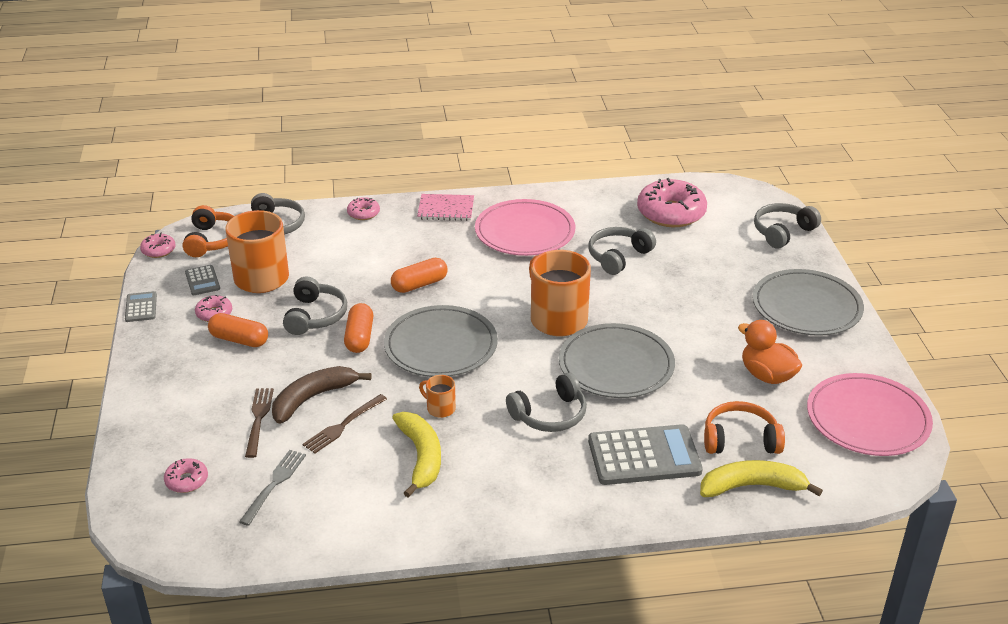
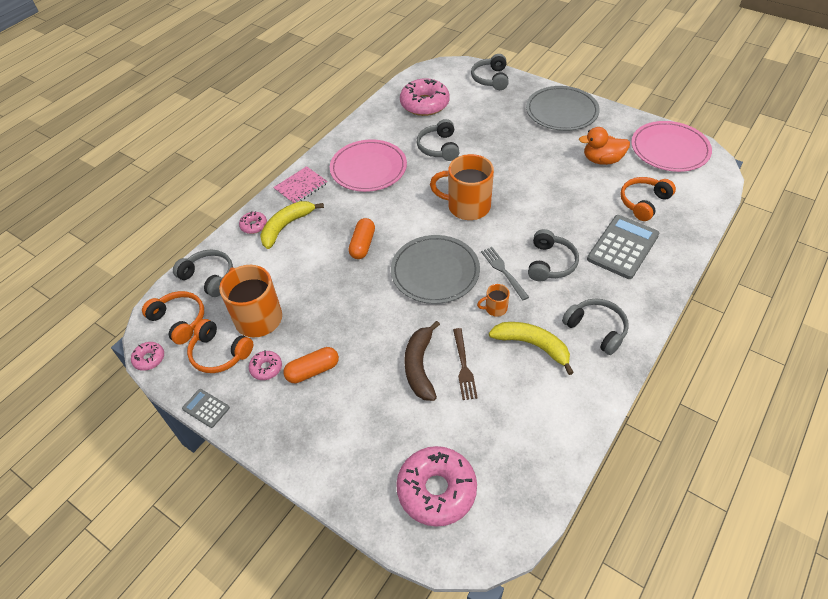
camera: 45 degrees left, 15 degrees up
pink donut [164,458,208,493] -> pink donut [396,446,477,527], size x2.11
grey calculator [185,265,220,295] -> orange headphones [187,319,253,373]
grey fork [239,450,306,526] -> grey fork moved to [481,247,529,300]
brown fork [245,388,274,458] -> none
grey headphones [283,276,347,335] -> grey headphones moved to [562,298,629,355]
orange capsule [344,303,373,353] -> none
grey plate [559,323,675,398] -> none
yellow banana [700,460,823,497] -> yellow banana moved to [260,201,324,249]

